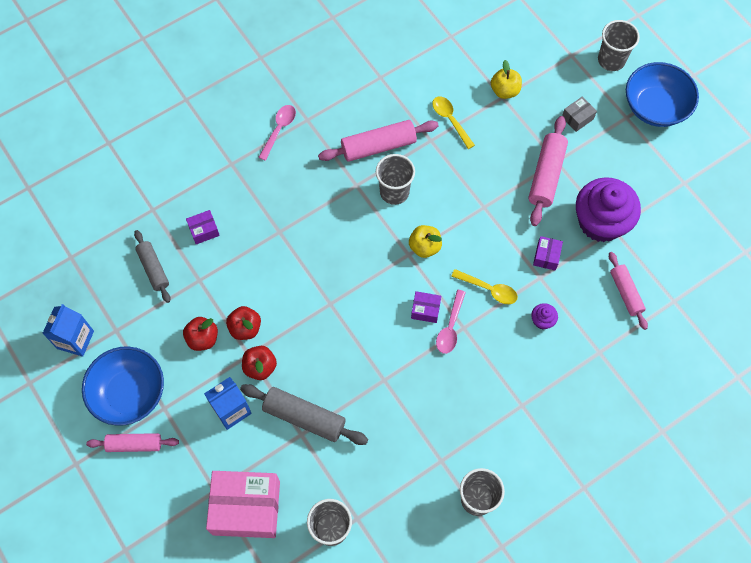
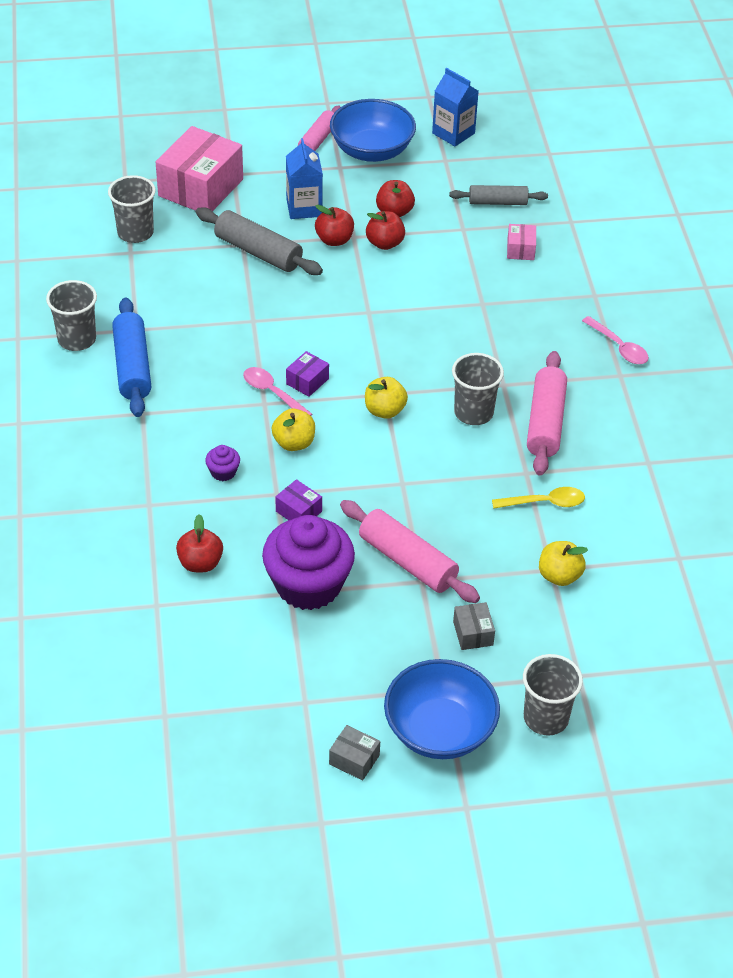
camera: 115 degrees right, 20 degrees down
purple box [186,210,220,244] -> pink box [507,224,536,260]
grey rolling pin [240,384,368,445] -> grey rolling pin turned 75 degrees clockwise [196,207,323,275]
yellow spoon [451,269,518,304] -> yellow apple [272,409,315,451]
pink rolling pin [609,252,648,330] -> red apple [176,514,223,572]
none -> blue rolling pin [112,297,151,417]
none -> grey box [329,725,380,781]

